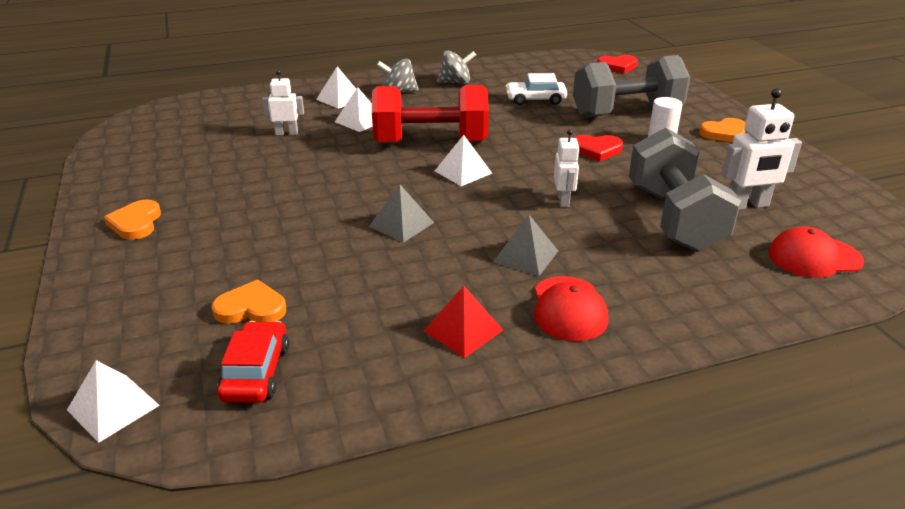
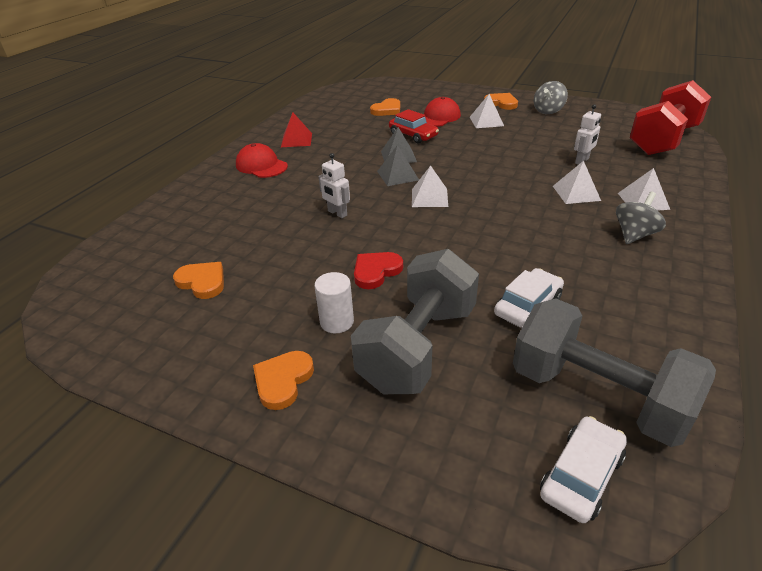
camera: 135 degrees right, 5 degrees up
white pyramid [67,360,160,443] -> white pyramid moved to [470,94,504,128]
red car [217,321,289,403] -> red car moved to [389,109,439,143]
red dumbbell [372,85,489,144] -> red dumbbell moved to [630,80,711,155]
grey spinning top [437,50,476,84] -> grey spinning top moved to [534,81,568,114]
grey pyramid [493,215,558,276] -> grey pyramid moved to [377,145,419,186]
red heart [597,55,638,73] -> white car [540,416,627,523]
grey dumbbell [629,128,741,252] -> grey dumbbell moved to [513,298,716,447]
white robot [722,88,802,210] -> orange heart [173,262,224,299]
red cap [768,226,864,278] -> red cap moved to [424,97,461,127]

